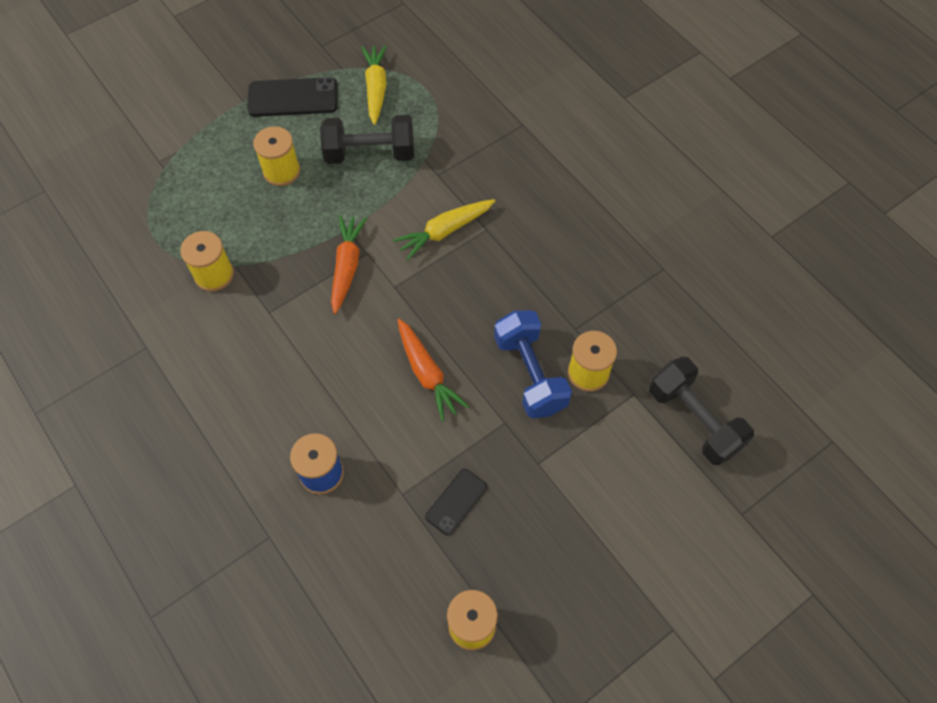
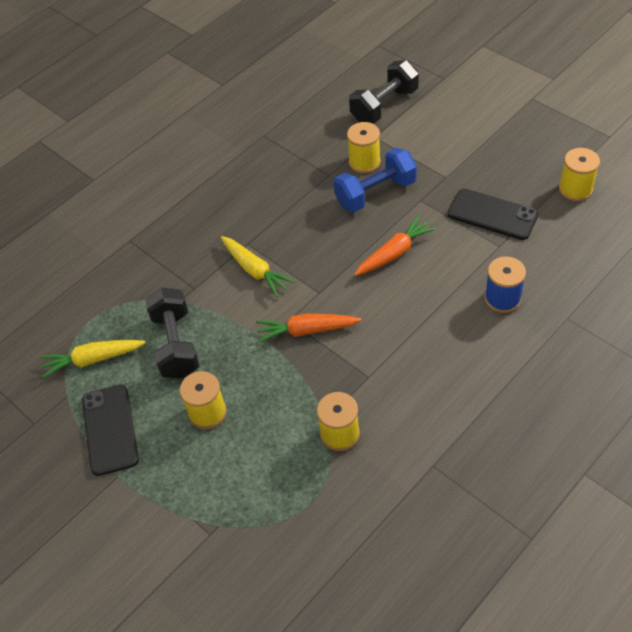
camera: 95 degrees left, 10 degrees down
black phone [425,469,487,535] -> black phone [448,189,539,240], size x1.68

